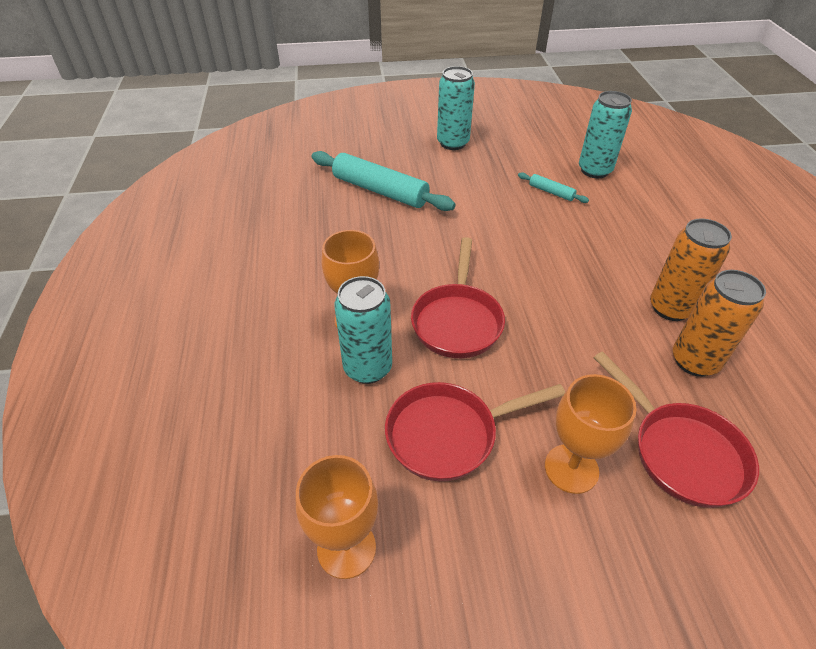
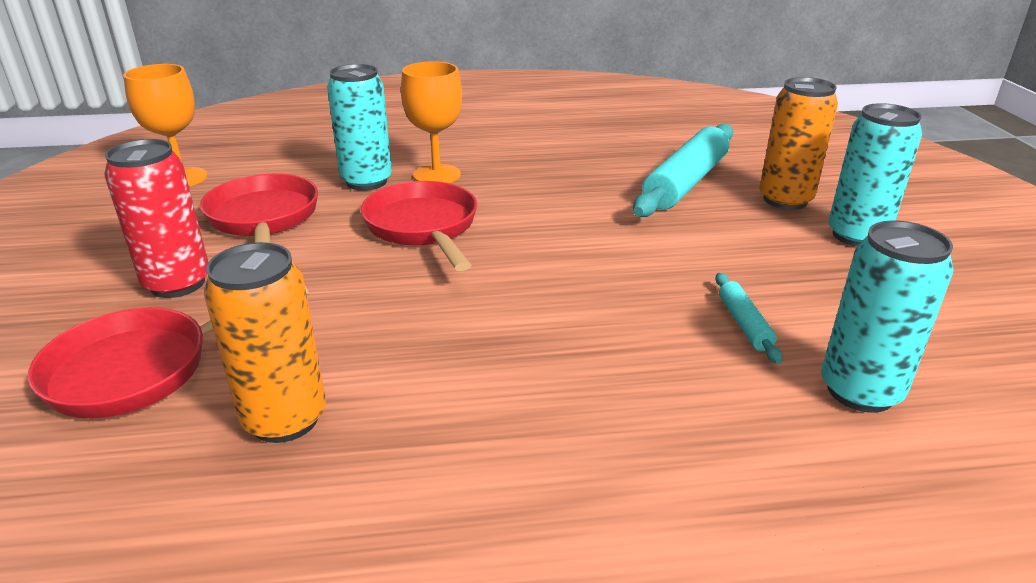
camera: 90 degrees right, 15 degrees down
red pan [411,237,505,358] -> red pan turned 60 degrees clockwise [361,181,477,271]
turquoise rolling pin [518,172,589,203] -> turquoise rolling pin turned 45 degrees counterclockwise [715,273,783,364]
orange goblet [545,374,637,494] -> red can [104,139,208,298]
orange can [650,218,732,321] -> orange can moved to [759,77,838,210]

